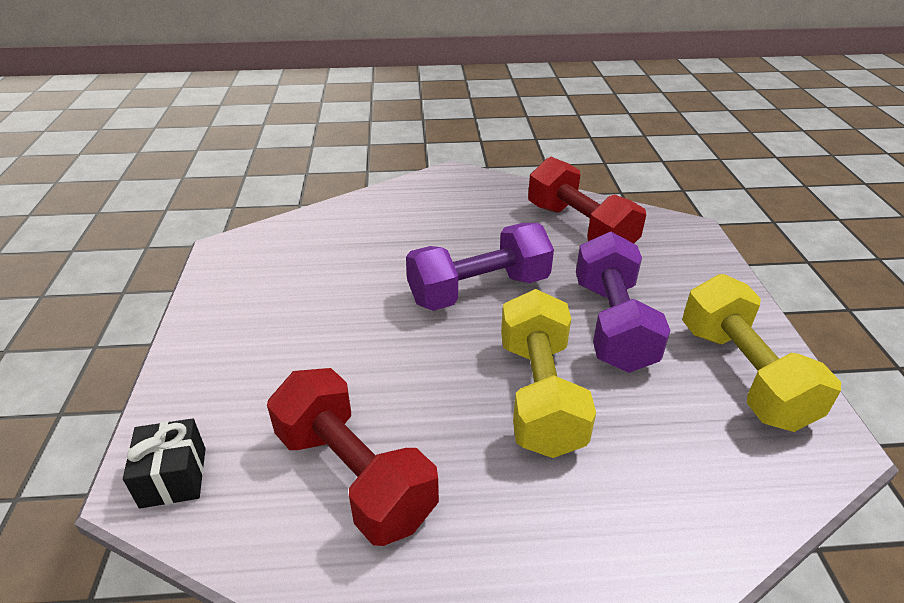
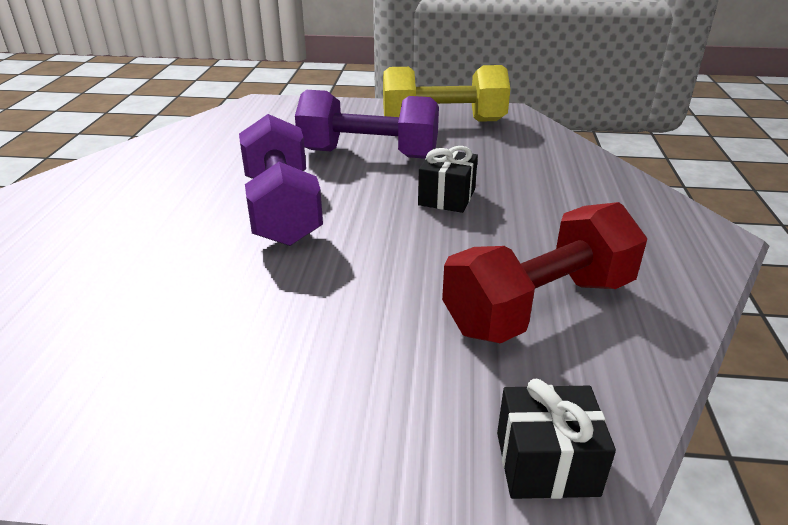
camera: 80 degrees left, 5 degrees down
yellow dumbbell [501,289,596,458] -> black gift [418,146,478,213]
red dumbbell [528,157,646,243] -> none

